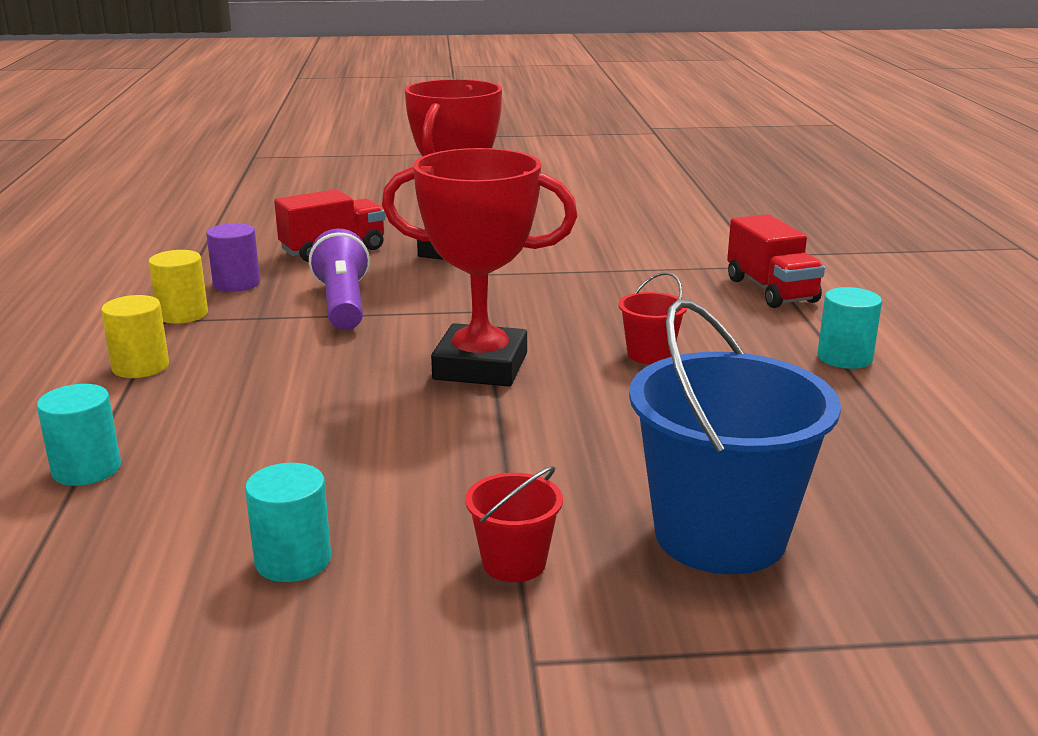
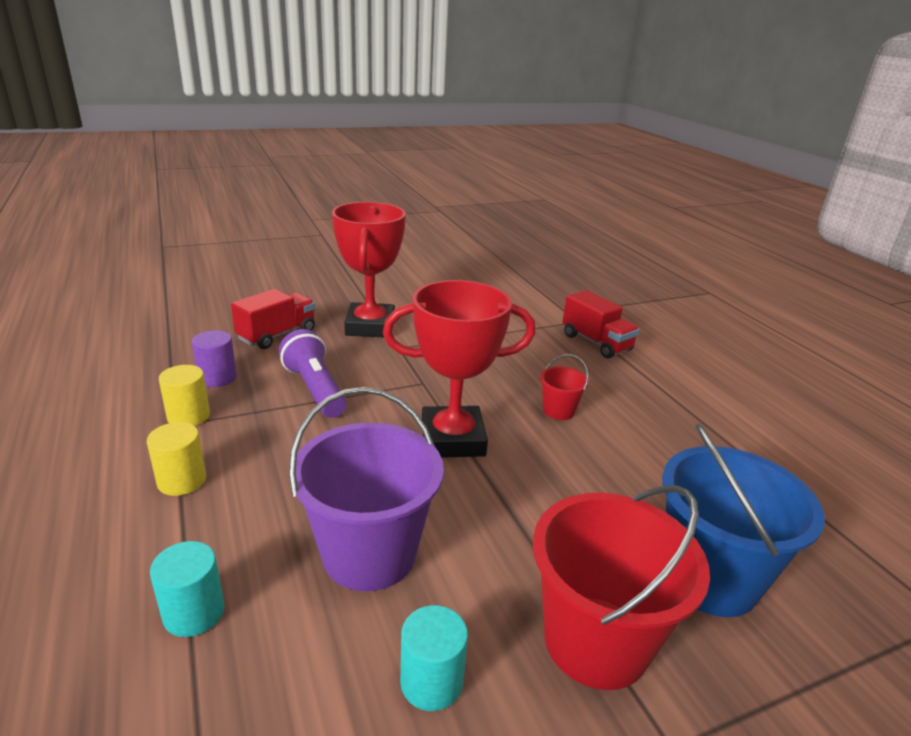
camera: 20 degrees left, 5 degrees up
red bucket [465,466,563,582] -> red bucket [533,485,710,690], size x2.14
turquoise cylinder [817,287,882,369] -> none
none -> purple bucket [289,387,444,591]

